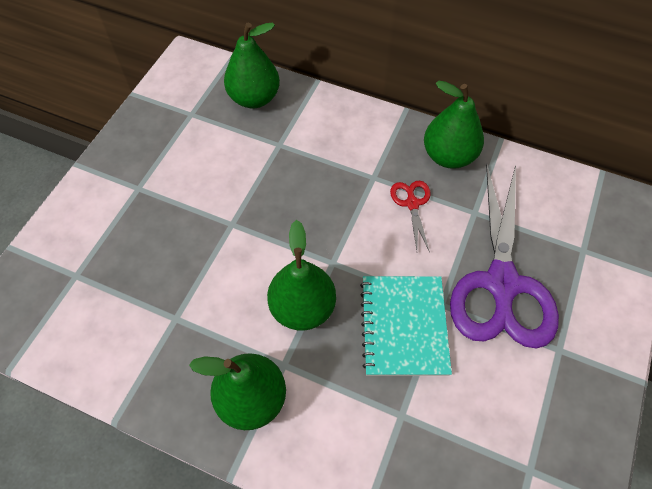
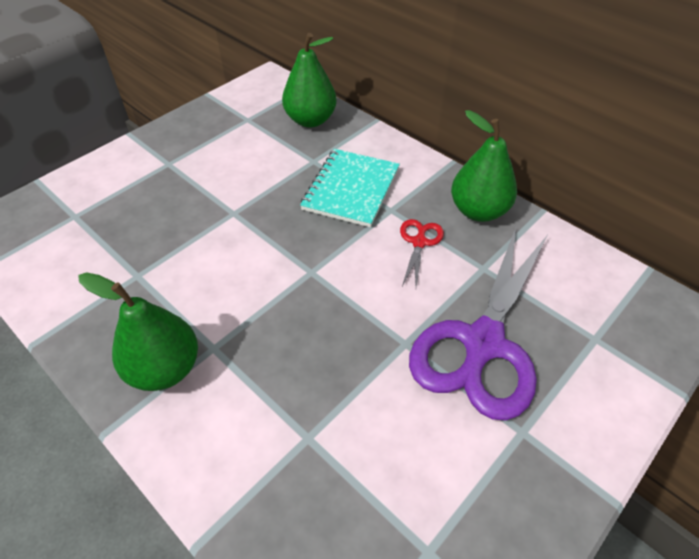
camera: 20 degrees right, 10 degrees down
green pear [267,220,336,331] -> none
turquoise notebook [360,276,452,376] -> turquoise notebook moved to [300,149,400,227]

